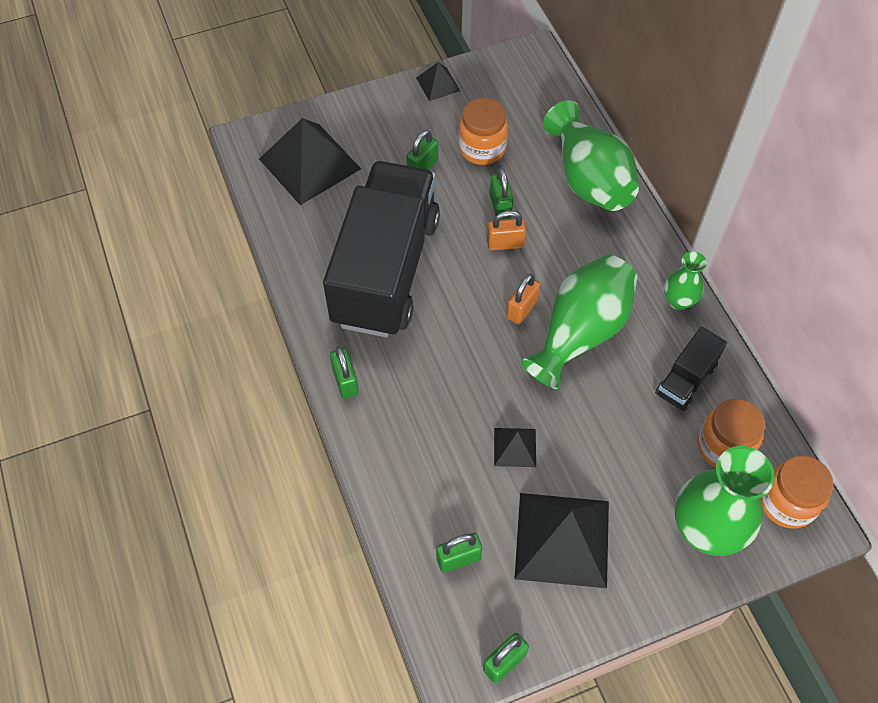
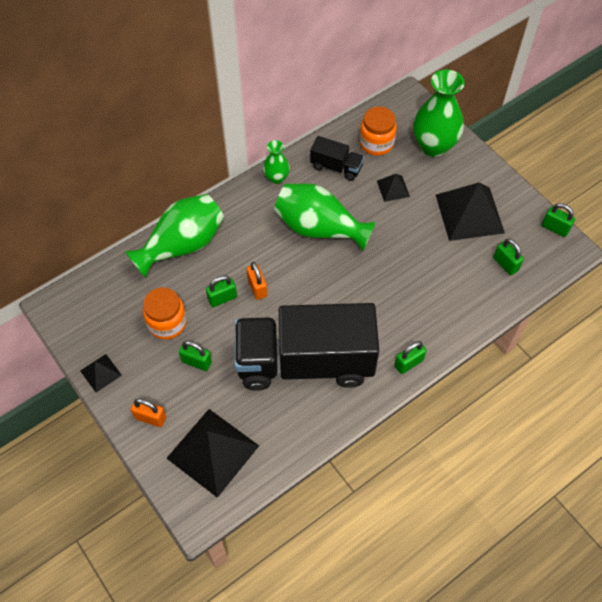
camera: 105 degrees left, 0 degrees up
black pyramid [494,428,536,467] -> black pyramid moved to [377,174,410,202]
orange padlock [506,274,540,325] -> orange padlock moved to [131,399,166,427]
orange jar [760,456,834,529] -> none

